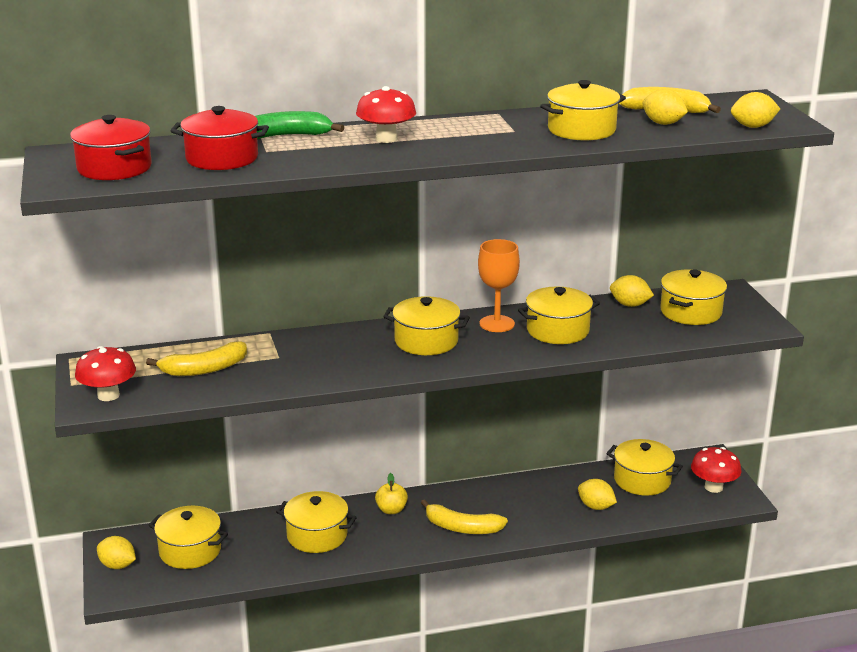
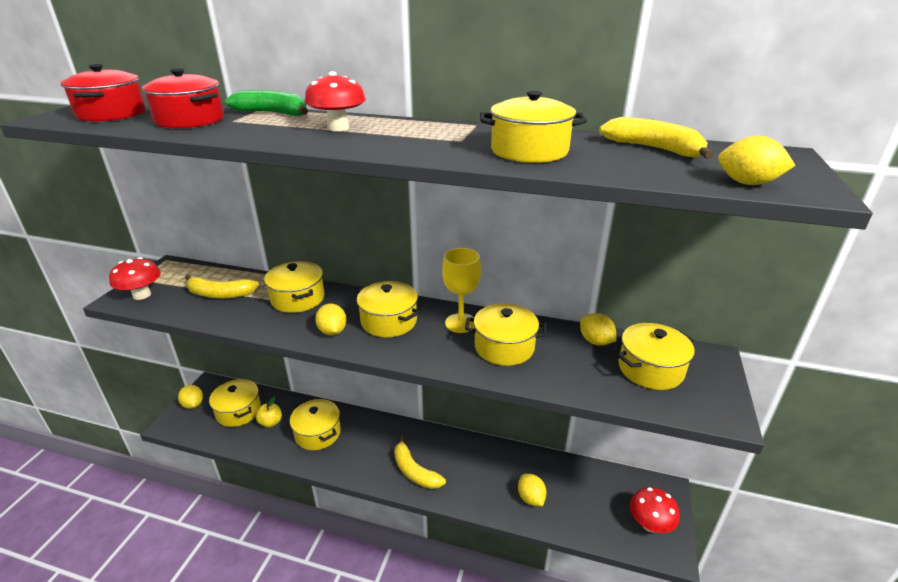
camera: 30 degrees right, 5 degrees up
yellow apple [375,473,408,514] -> yellow apple moved to [256,396,282,428]
orange goblet [478,239,520,332] -> yellow goblet [442,248,481,333]
yellow pot [606,439,683,496] -> yellow pot moved to [264,261,324,313]
yellow lemon [643,89,688,125] -> yellow lemon moved to [315,303,347,335]

